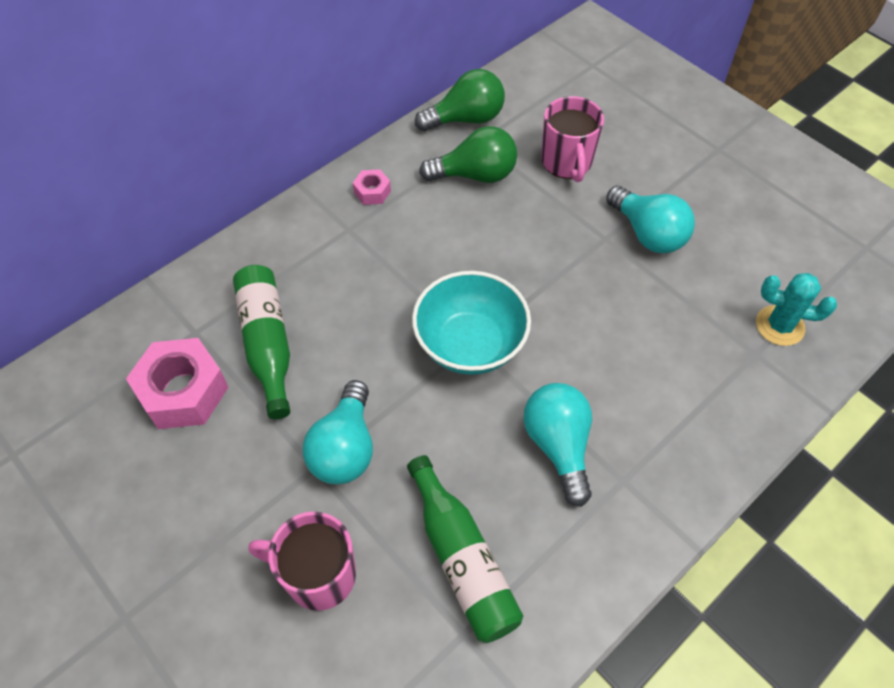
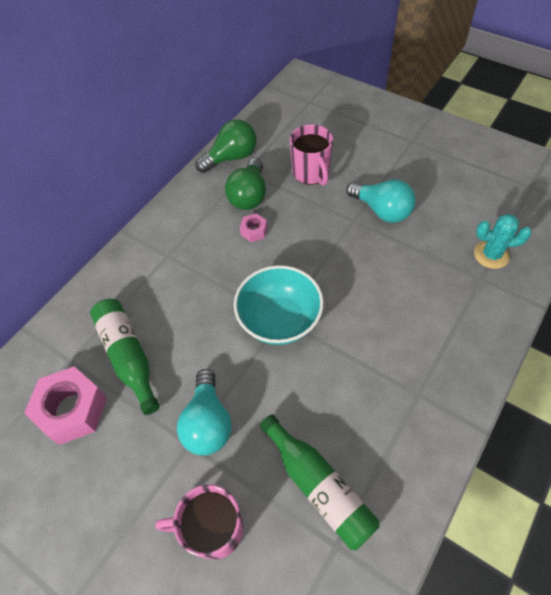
camera: 10 degrees left, 0 degrees up
pink nut [353,169,391,205] -> pink nut moved to [240,213,267,242]
green light bulb [419,126,517,183] -> green light bulb turned 120 degrees clockwise [225,158,266,210]
turquoise light bulb [523,383,592,507] -> none

